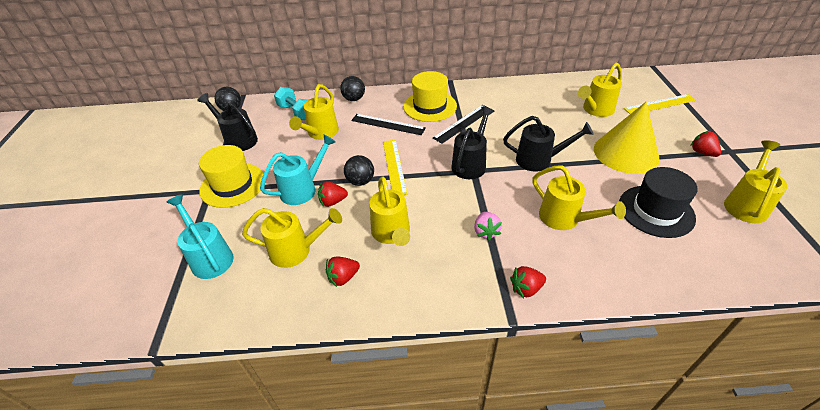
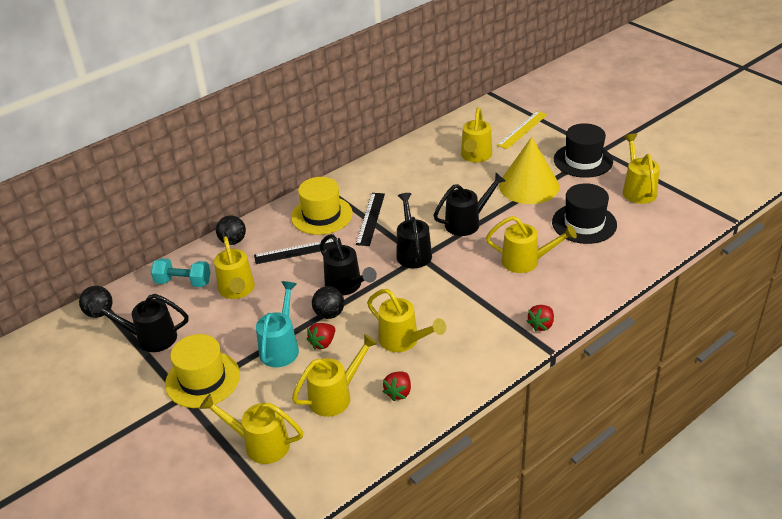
camera: 35 degrees left, 5 degrees down
turquoise watering can [167,194,234,279] -> yellow watering can [199,394,303,464]
yellow ruler [383,140,407,195] -> black watering can [319,234,377,295]
pink strawberry [474,212,502,241] -> none
red strawberry [691,131,721,157] -> black hat [554,123,613,178]

